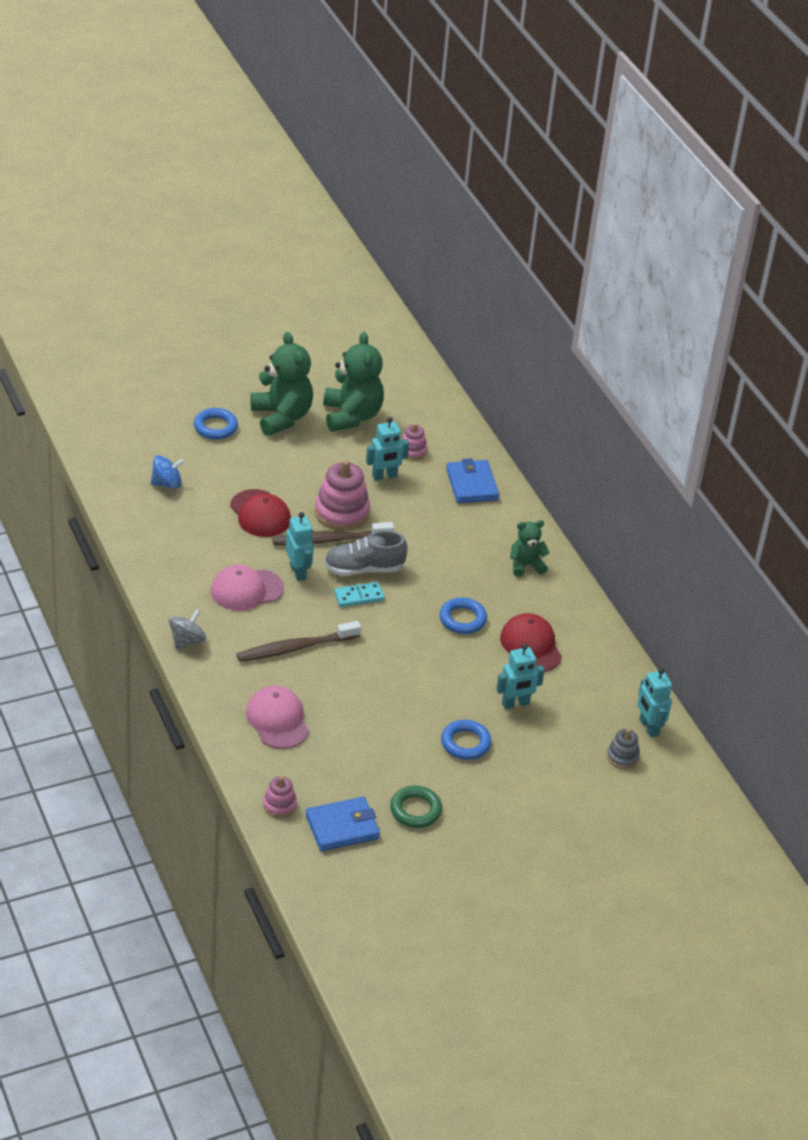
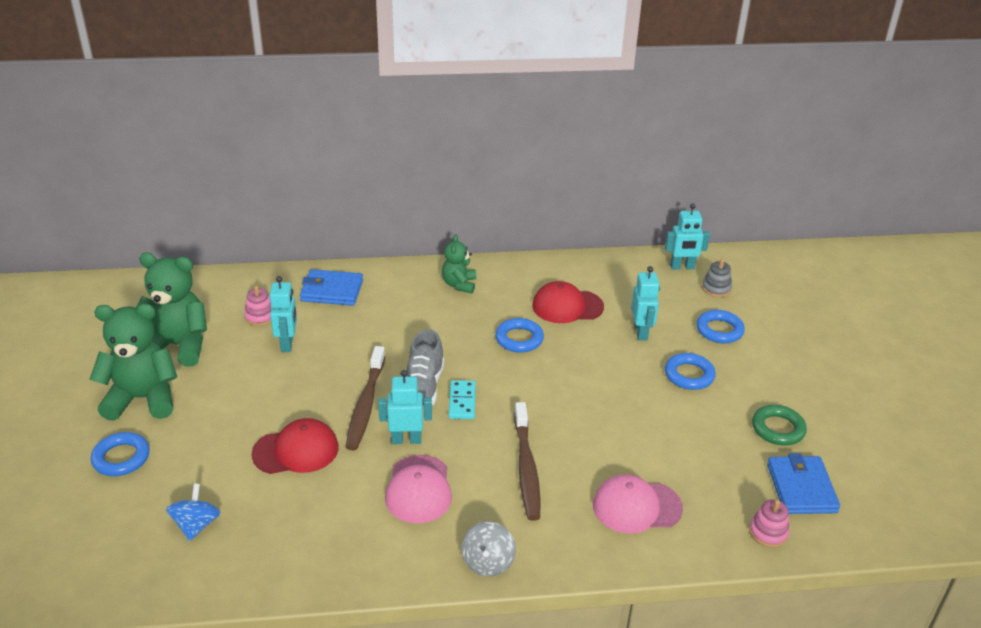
camera: 70 degrees left, 5 degrees down
grey spinning top [169,609,207,650] -> grey spinning top turned 135 degrees counterclockwise [462,521,516,577]
pink stacking toy [315,460,370,531] -> none
none -> blue ring [696,310,745,343]

